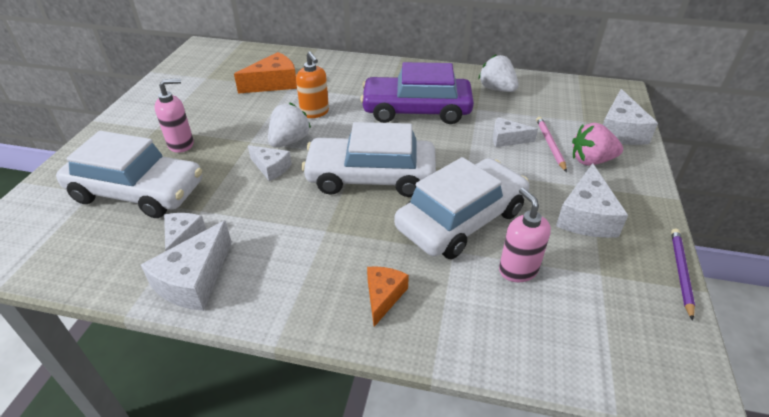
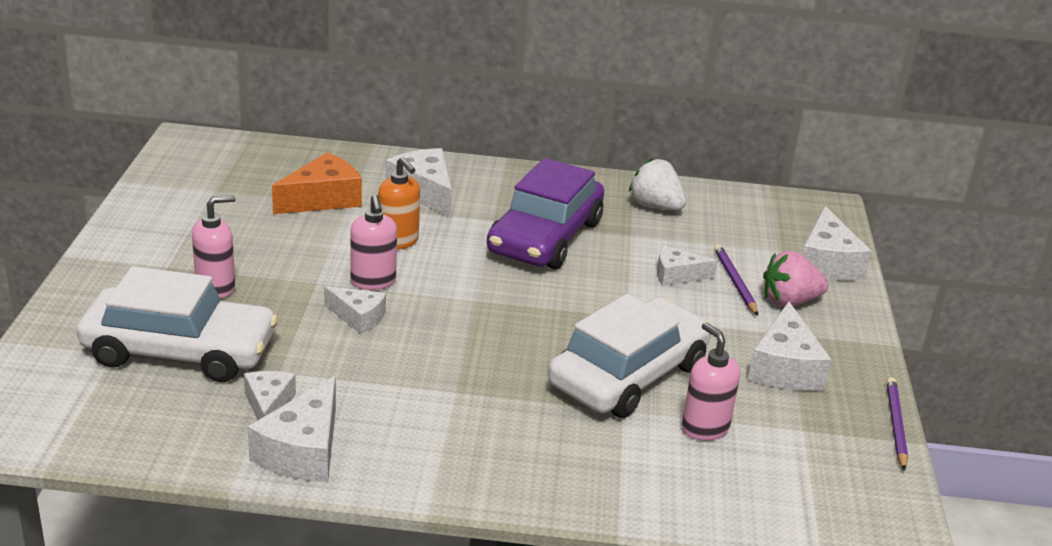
camera: 10 degrees left, 10 degrees down
white strawberry [268,103,311,148] -> pink soap dispenser [350,195,397,290]
white car [301,122,436,197] -> none
purple car [360,62,474,124] -> purple car turned 60 degrees counterclockwise [487,158,604,269]
orange cheese [367,266,409,327] -> none
pink pencil [536,117,567,172] -> purple pencil [714,244,758,316]
none -> white cheese [386,148,452,218]

